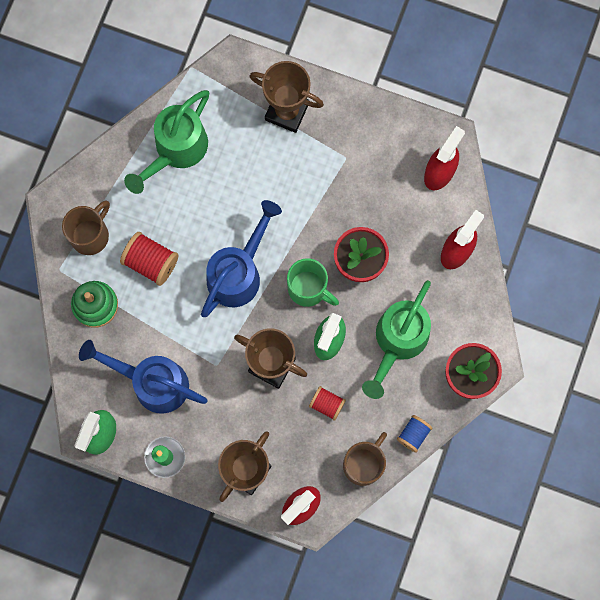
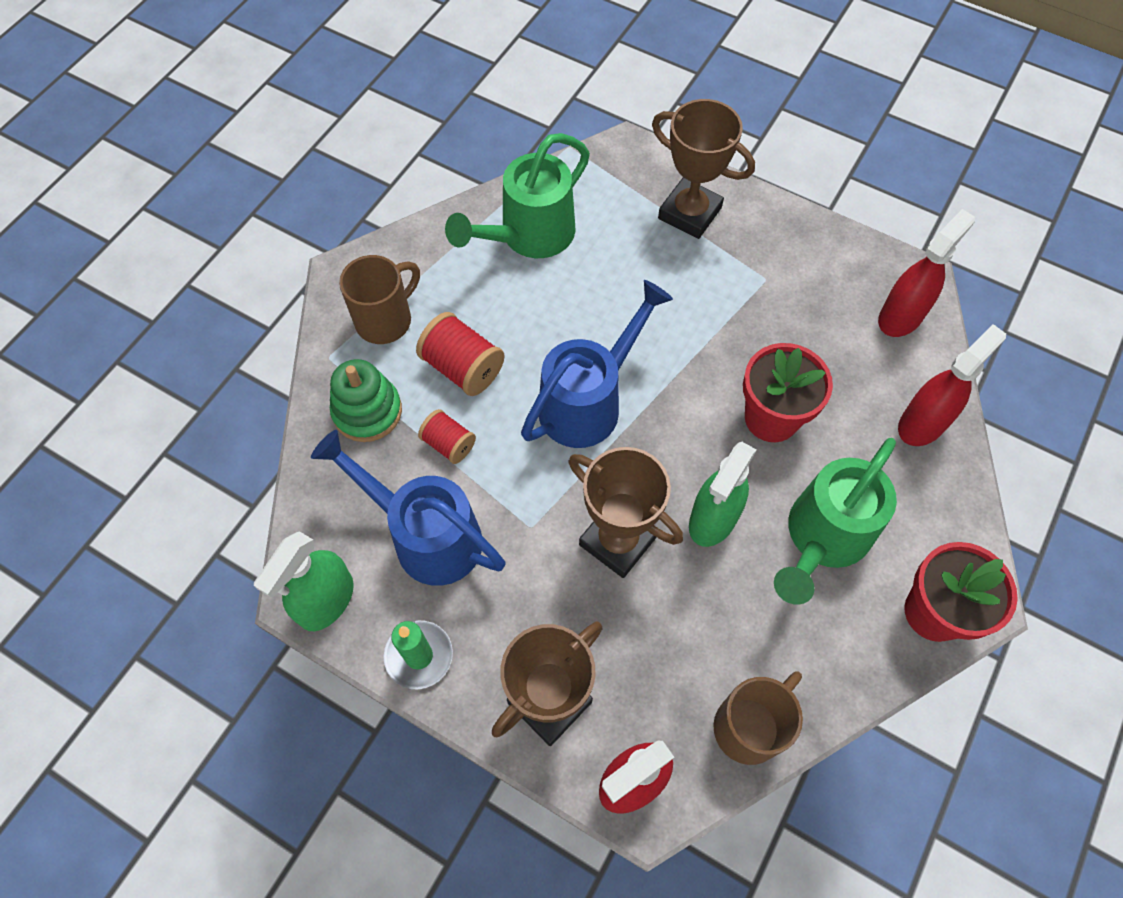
camera: 10 degrees right, 15 degrees down
green mug [287,258,339,307] -> none
red spool [309,386,346,421] -> red spool moved to [418,409,476,464]
blue spool [397,415,433,453] -> none

